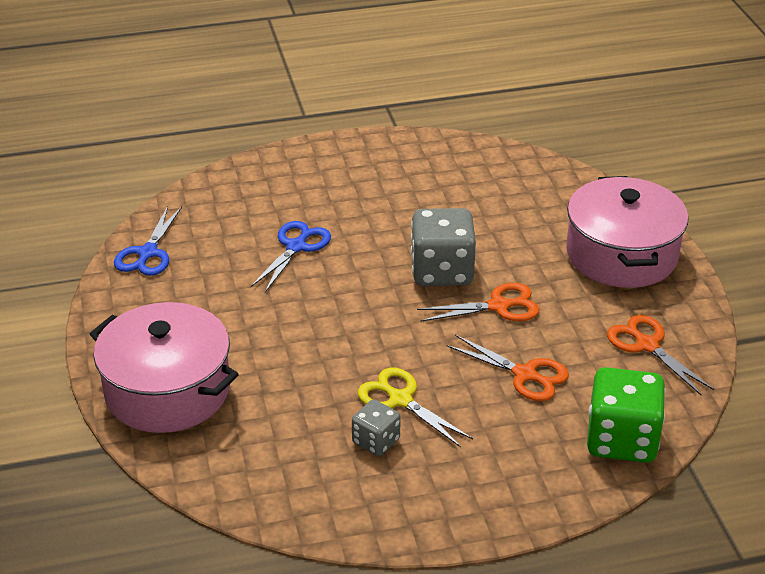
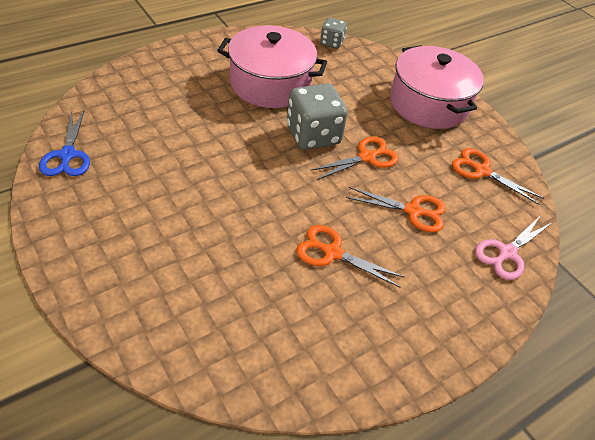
camera: 25 degrees left, 10 degrees up
pink pot [90,302,239,433] -> pink pot moved to [217,25,327,108]
blue scissors [251,221,331,292] -> none
grey dice [352,399,400,456] -> grey dice moved to [320,18,347,49]
yellow scissors [358,368,473,447] -> orange scissors [297,225,405,287]
green dice [587,367,665,463] -> pink scissors [475,215,552,280]

